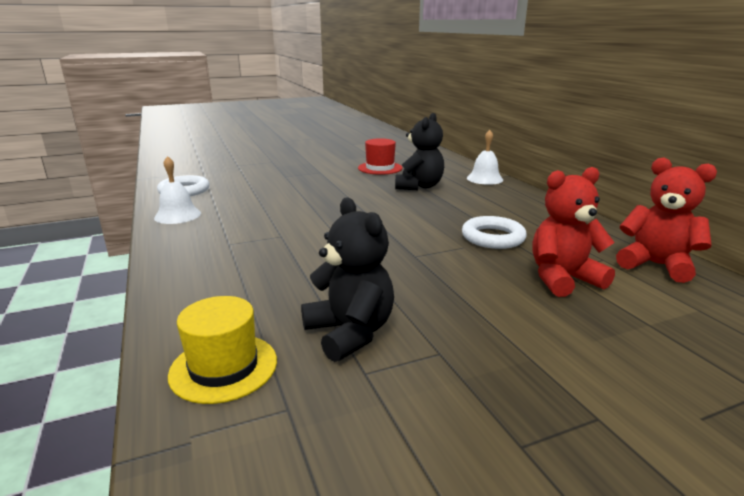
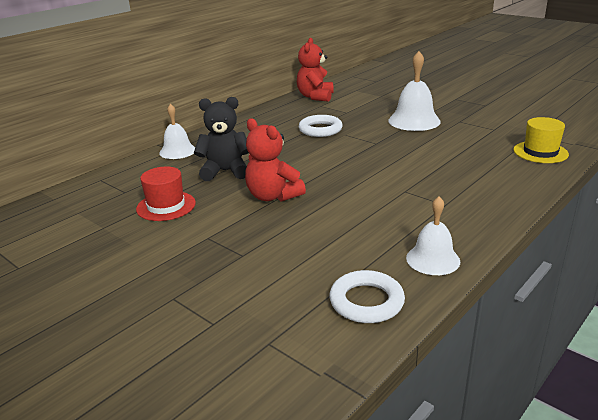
camera: 115 degrees left, 5 degrees up
black teddy bear [301,197,394,362] -> none
red teddy bear [533,167,615,297] -> red teddy bear moved to [245,118,306,202]
none -> white bell [388,51,441,131]

